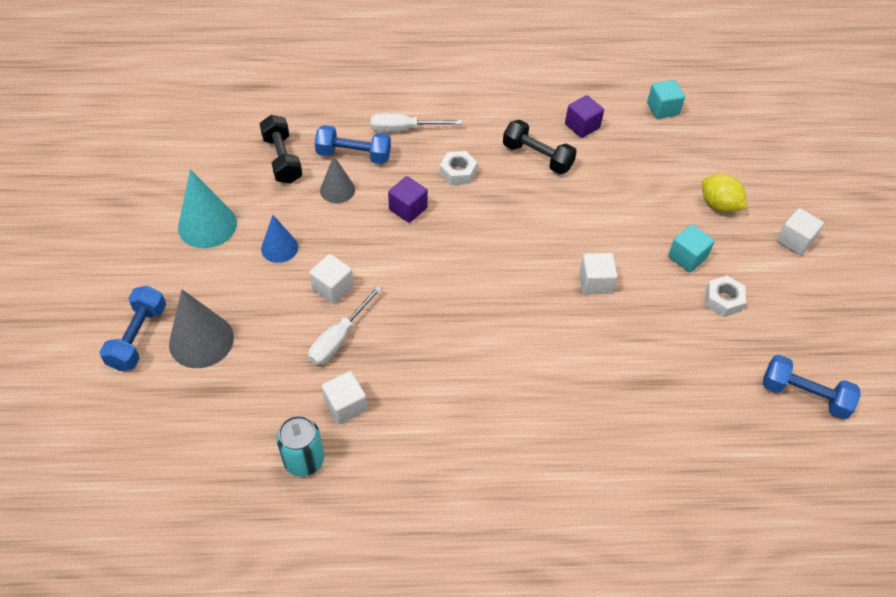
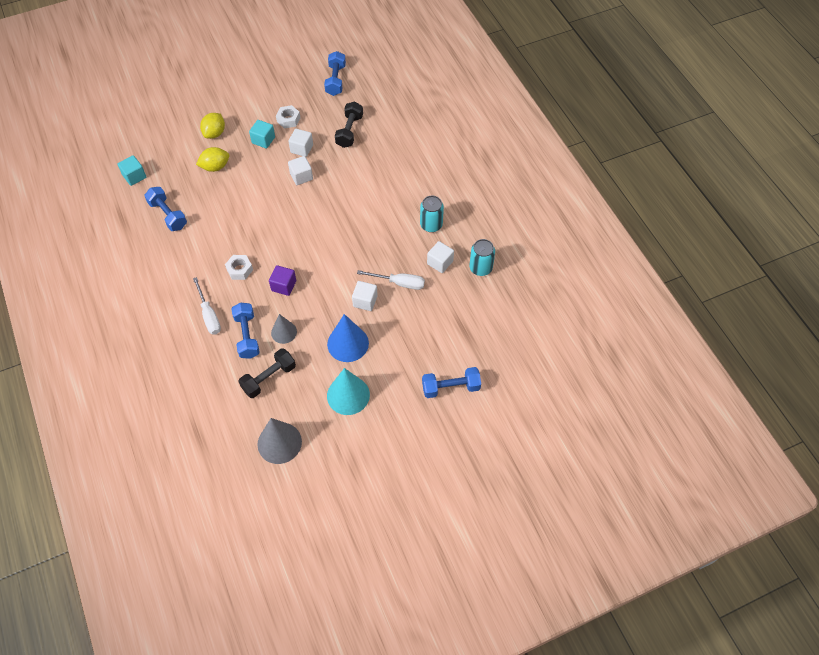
camera: 110 degrees left, 5 degrees up
grey cone [169,289,234,368] -> grey cone moved to [258,418,302,464]
blue cone [261,215,298,263] -> blue cone [327,314,369,362], size x1.60
black dumbbell [503,120,577,174] -> black dumbbell moved to [335,102,363,148]
purple cube [565,95,604,138] -> blue dumbbell [144,187,187,231]
white cube [777,208,824,255] -> white cube moved to [288,129,313,157]
none -> yellow lemon [196,147,229,172]
none -> turquoise can [420,196,444,232]

